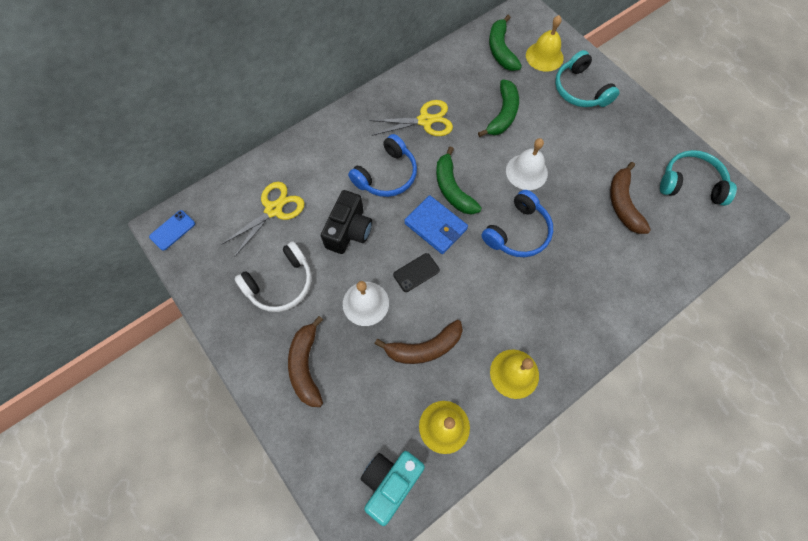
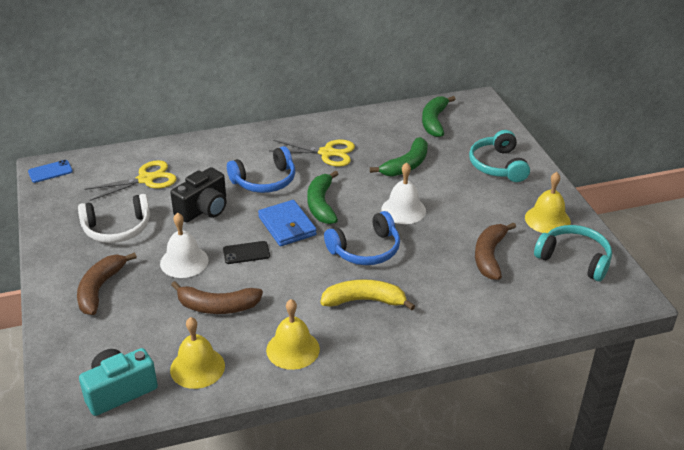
camera: 20 degrees right, 30 degrees down
yellow bell [526,15,564,72] -> yellow bell moved to [525,172,571,233]
none -> yellow banana [320,279,415,310]

